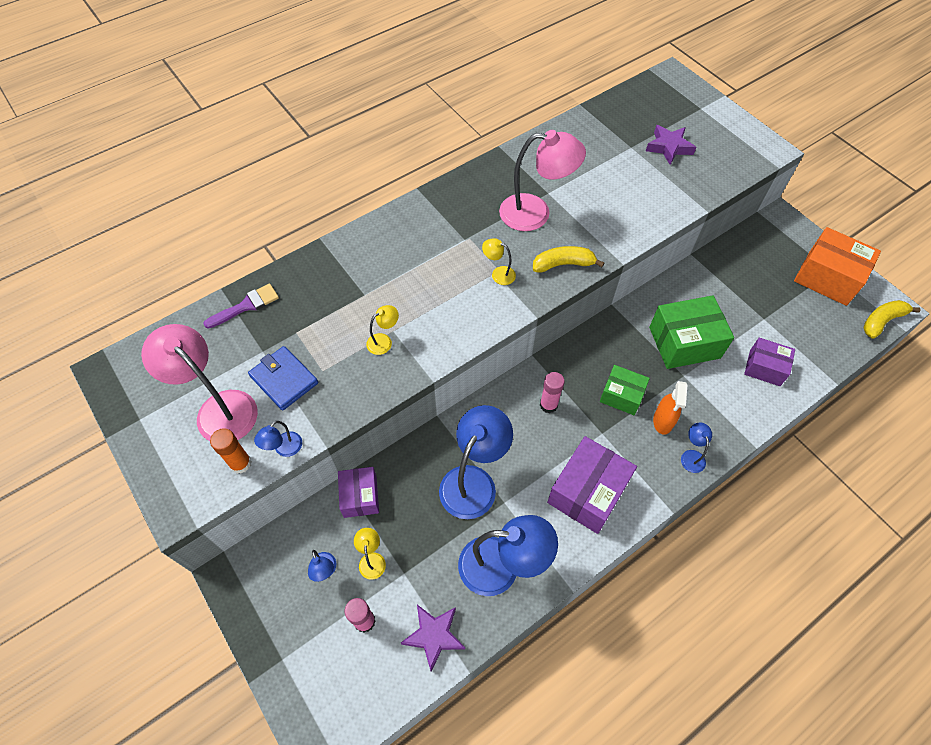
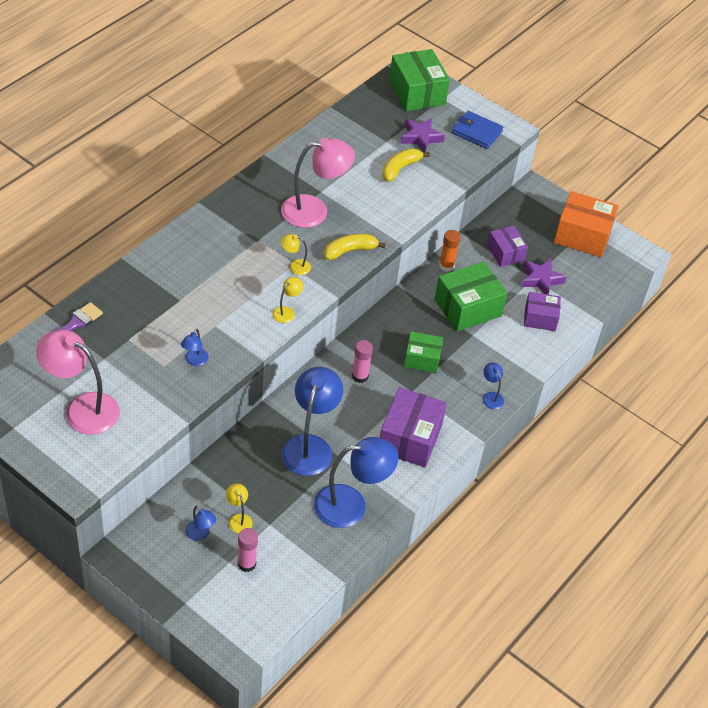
camera: 20 degrees left, 10 degrees down
orange glue stick [210,428,252,474] -> orange glue stick moved to [439,230,461,272]
blue wallet [248,346,318,411] -> blue wallet moved to [452,111,503,149]
blue lamp [254,421,302,457] -> blue lamp moved to [181,329,209,366]
purple box [338,467,379,518] -> purple box moved to [487,226,528,267]
yellow lamp [366,305,399,355] -> yellow lamp moved to [272,277,303,323]
purple star [401,605,465,671] -> purple star moved to [522,259,567,294]
orange spray bottle [653,381,687,435] -> none
yellow banana [863,300,921,339] -> yellow banana moved to [382,148,430,182]
none -> green box [389,49,450,111]

